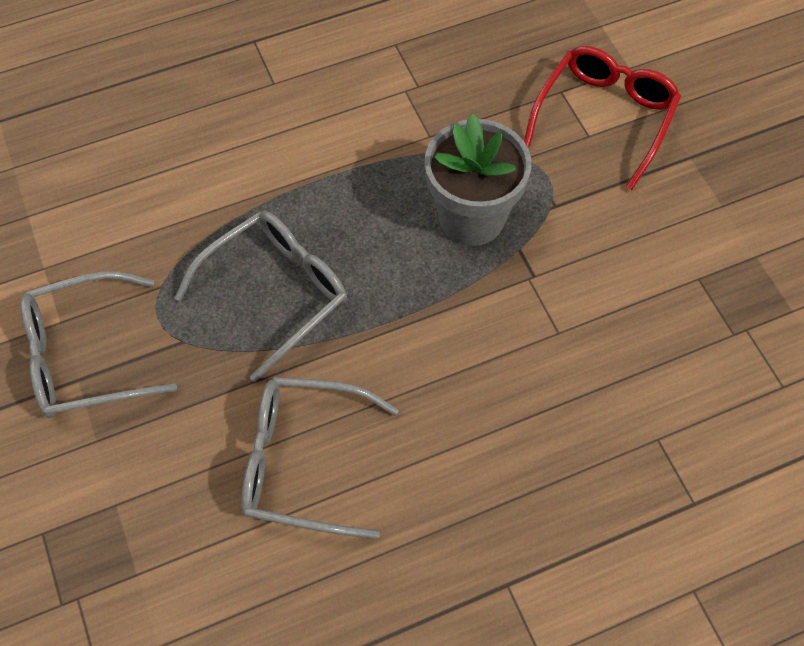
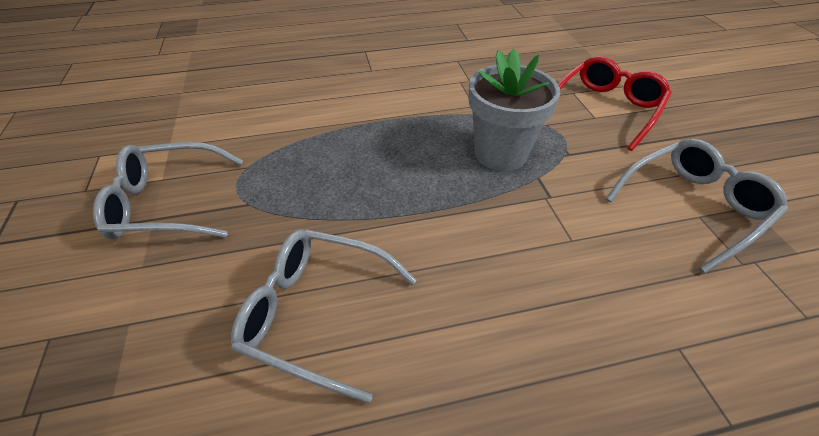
camera: 10 degrees right, 15 degrees down
grey glasses [174,211,347,382] -> grey glasses moved to [605,139,788,273]

